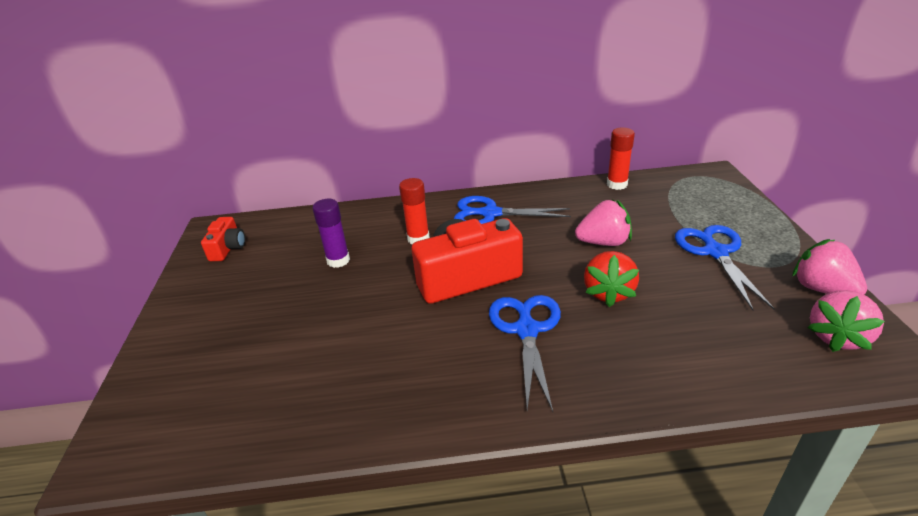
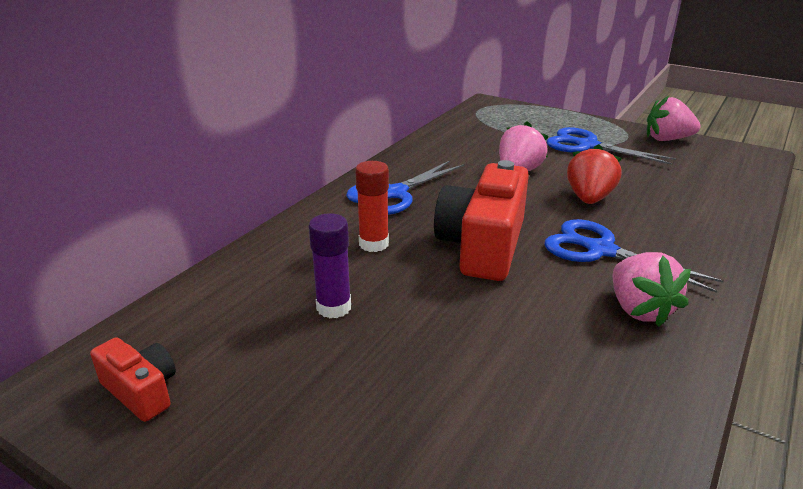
camera: 55 degrees left, 5 degrees down
red strawberry [584,251,639,307] -> red strawberry turned 120 degrees counterclockwise [567,144,622,204]
red glue stick [607,127,635,190] -> none
pink strawberry [807,290,885,352] -> pink strawberry moved to [613,252,691,327]

